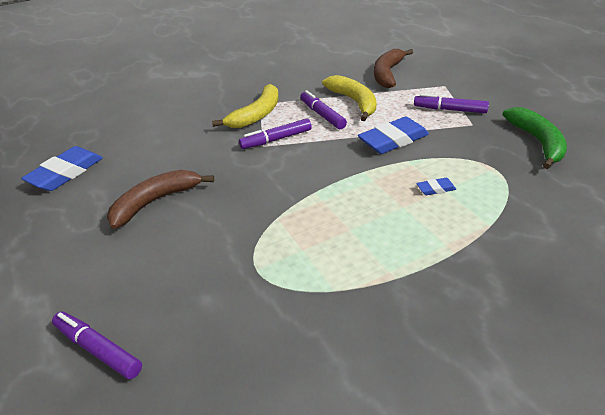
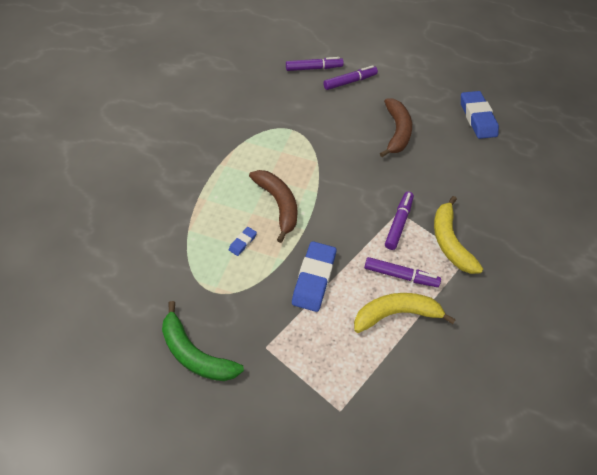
camera: 130 degrees right, 15 degrees up
yellow banana [322,75,377,121] -> yellow banana turned 150 degrees clockwise [354,293,456,333]
brown banana [374,49,413,88] -> brown banana moved to [249,170,298,243]
purple marker [414,94,489,113] -> purple marker moved to [323,65,378,90]

